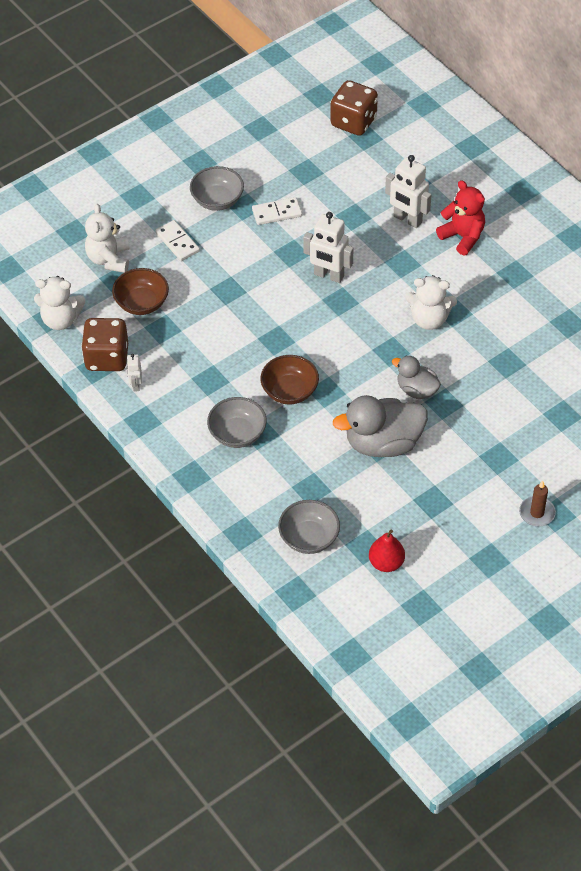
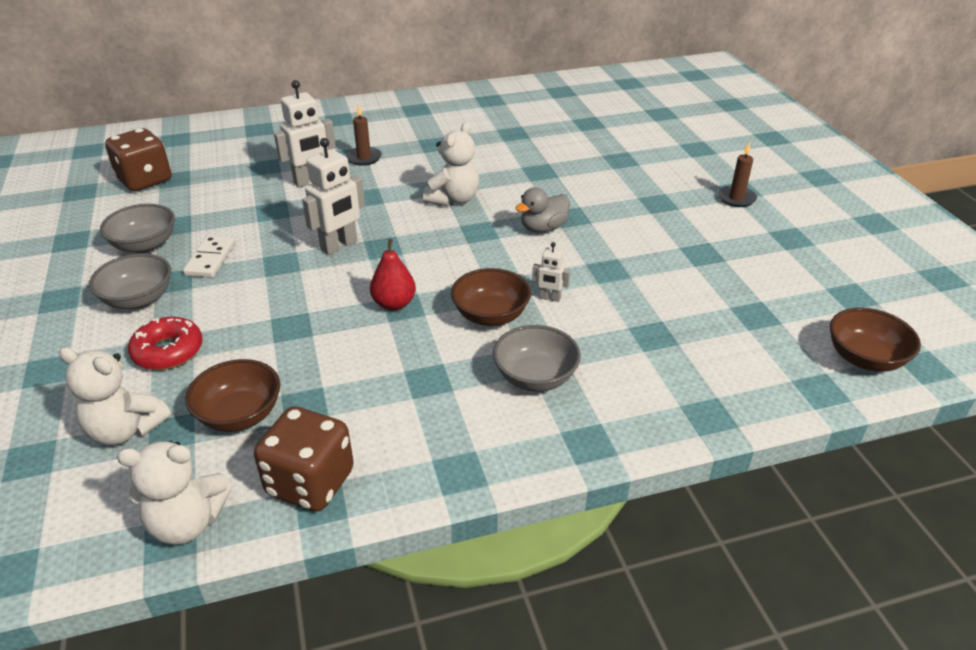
camera: 70 degrees left, 15 degrees down
white teddy bear [34,276,85,330] -> white teddy bear turned 60 degrees clockwise [117,441,231,545]
white robot [127,354,142,392] -> white robot moved to [532,242,570,302]
white domino [155,220,200,261] -> red donut [128,317,203,370]
grey bowl [278,500,340,554] -> grey bowl moved to [100,204,175,253]
grey duck [333,395,428,457] -> none
red pear [369,530,405,572] -> red pear moved to [370,239,416,310]
red teddy bear [436,180,485,256] -> brown candle [346,104,382,166]
none -> brown bowl [830,308,921,372]

